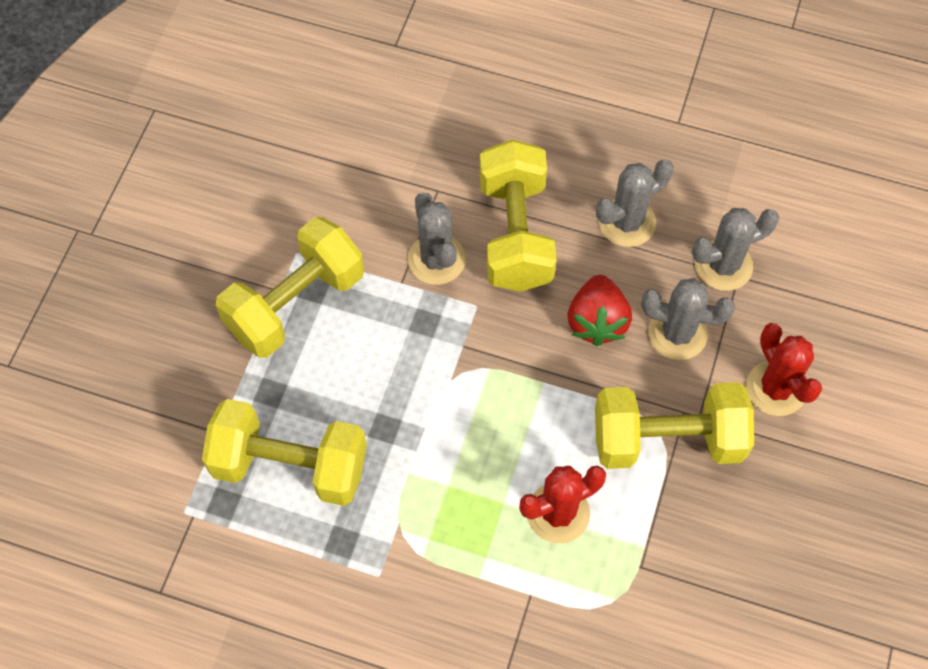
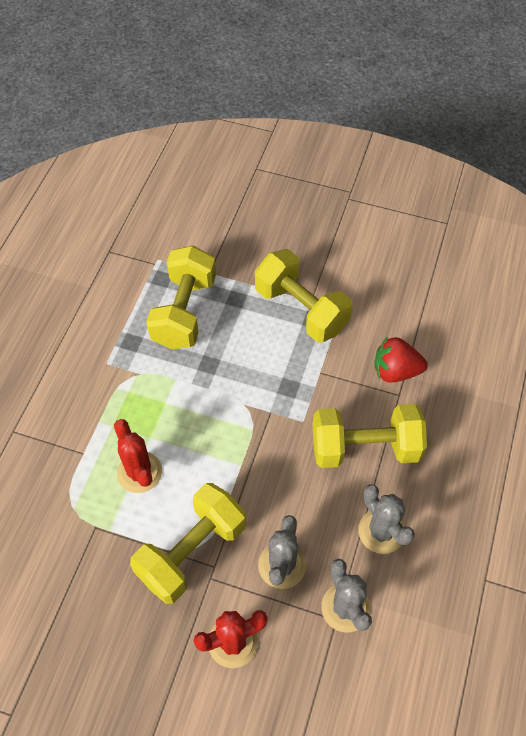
camera: 90 degrees right, 5 degrees down
grey cactus [408,192,466,285] -> none
red strawberry [568,275,632,346] -> red strawberry moved to [374,337,428,382]
yellow dumbbell [595,382,754,469] -> yellow dumbbell turned 45 degrees clockwise [130,483,246,604]

